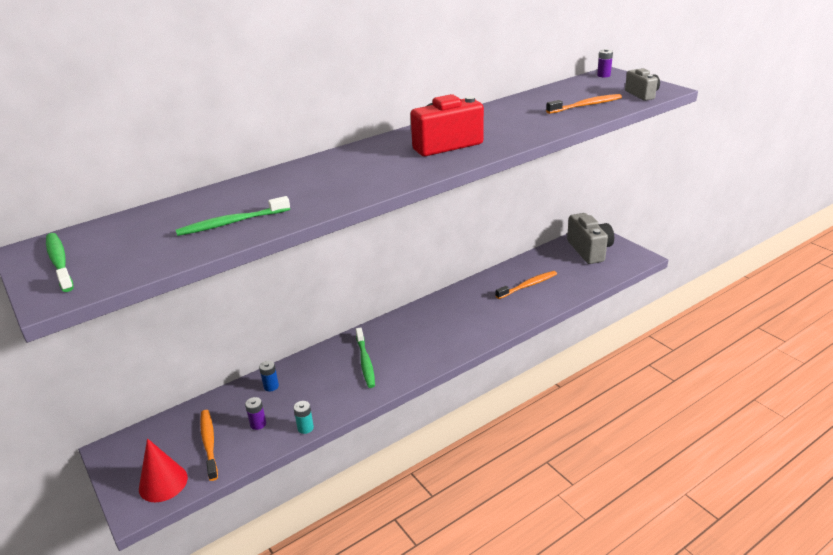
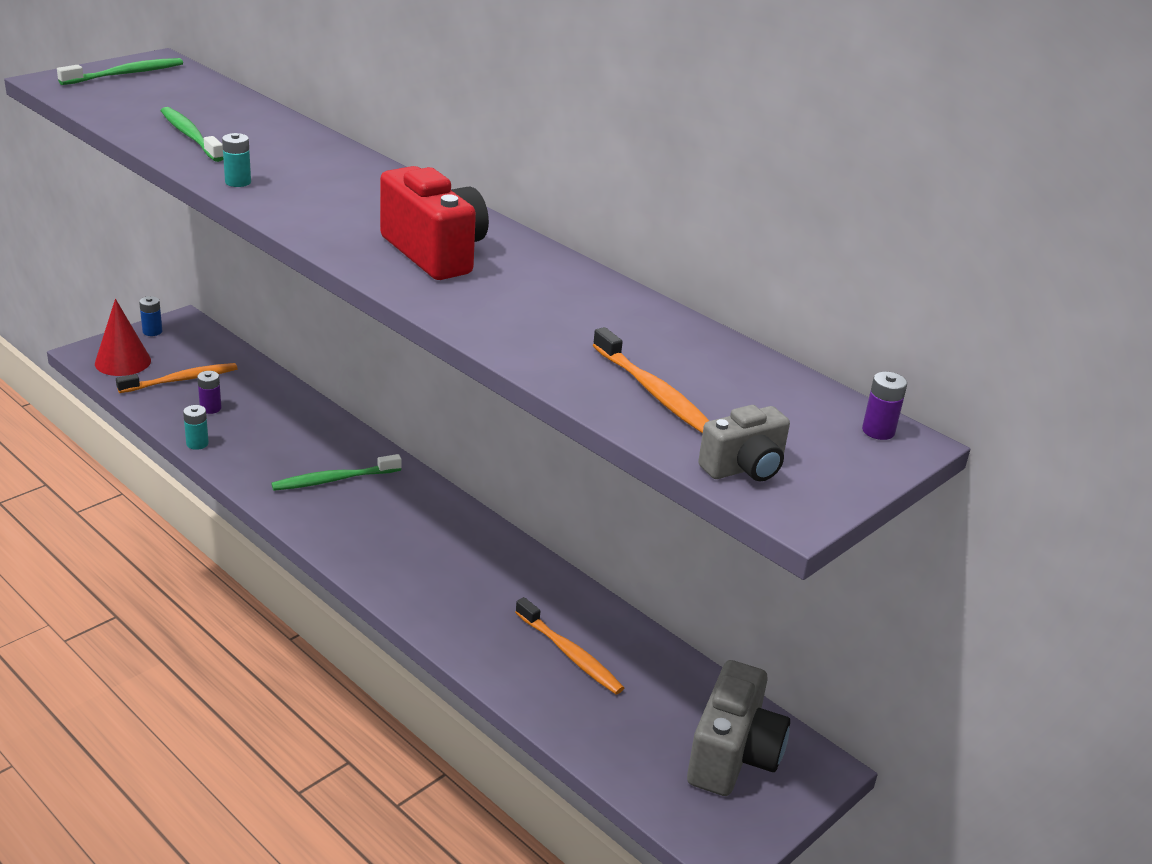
camera: 75 degrees right, 0 degrees up
blue battery [259,361,279,391] -> blue battery moved to [139,296,163,336]
grey camera [567,213,614,264] -> grey camera turned 45 degrees counterclockwise [687,660,790,796]
none -> turquoise battery [222,133,251,187]

